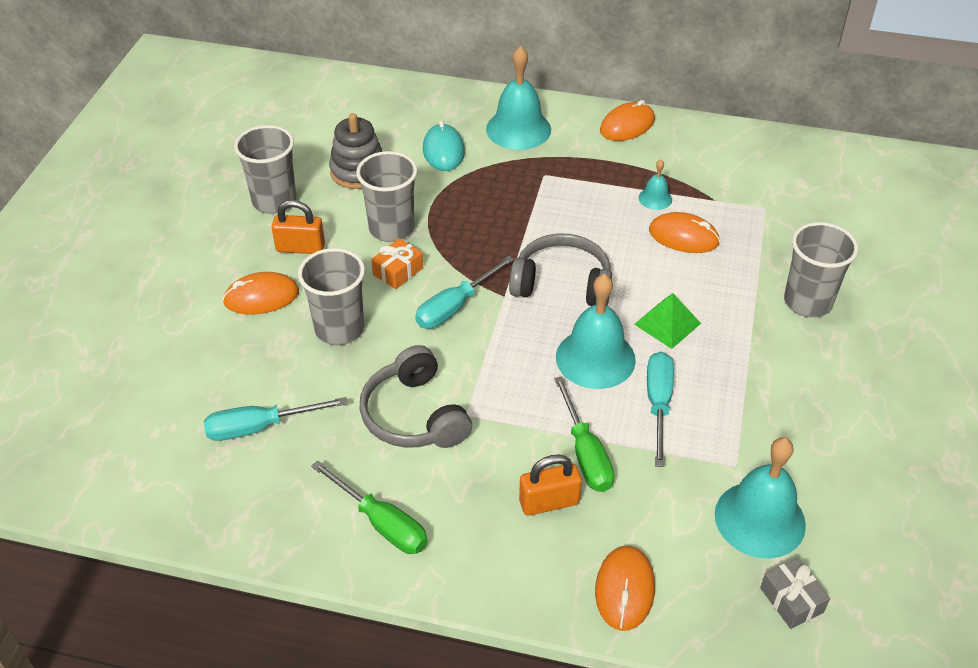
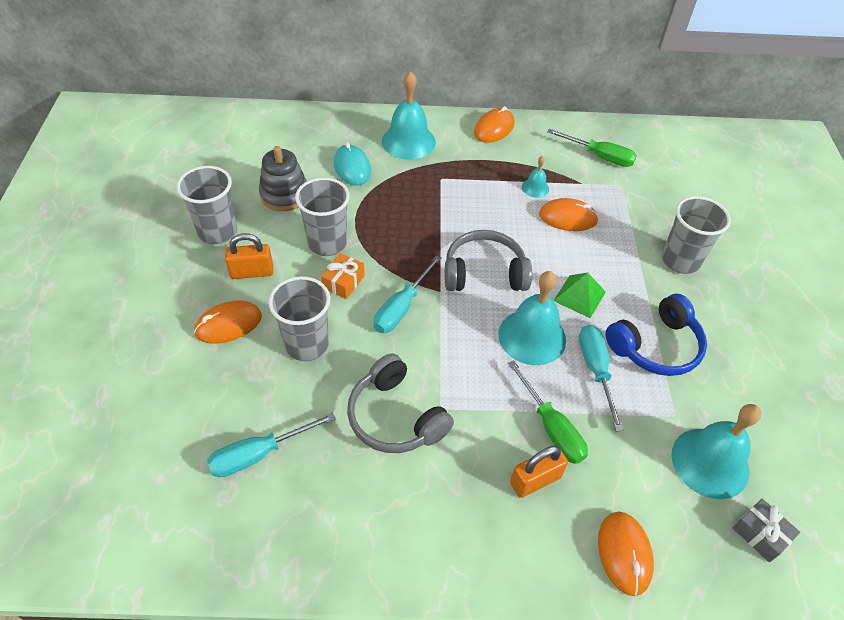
camera: 15 degrees left, 5 degrees up
green screwdriver [311,461,428,554] -> green screwdriver moved to [547,129,637,167]
none -> blue headphones [606,294,707,376]

